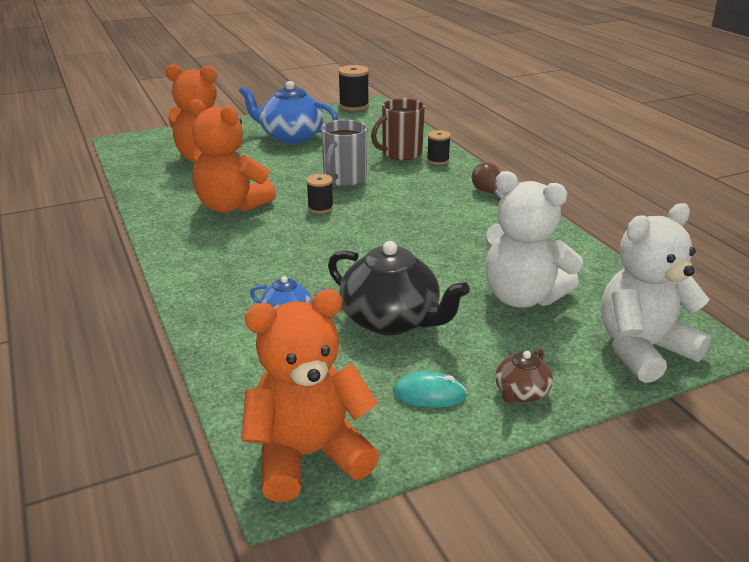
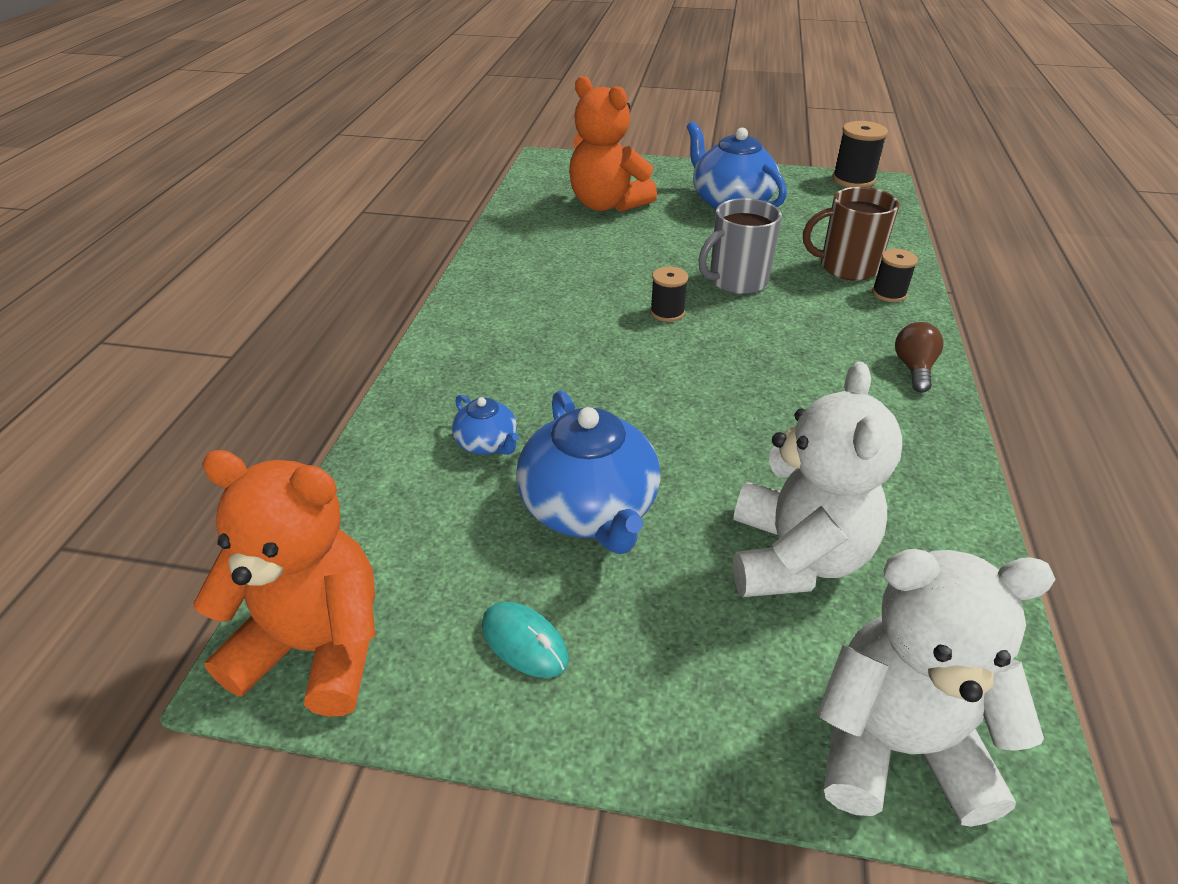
camera: 35 degrees right, 10 degrees up
orange teddy bear [190,99,276,213] -> none
black teapot [328,241,470,335] -> blue teapot [516,390,661,554]
white teddy bear [486,171,583,308] -> white teddy bear turned 150 degrees counterclockwise [733,362,902,597]
brown teapot [495,348,553,403] -> none

